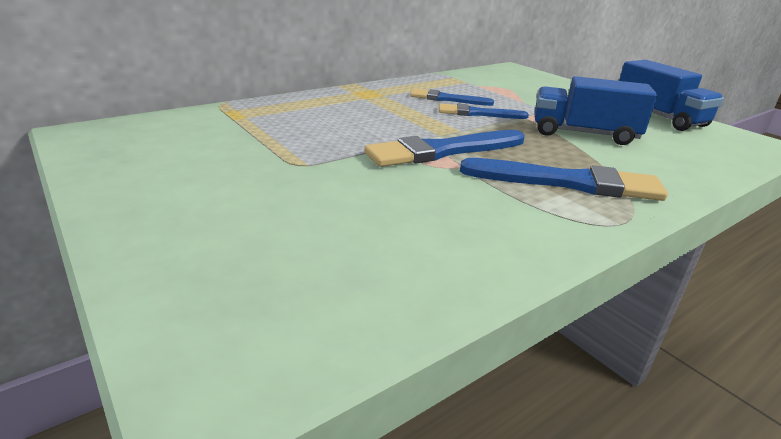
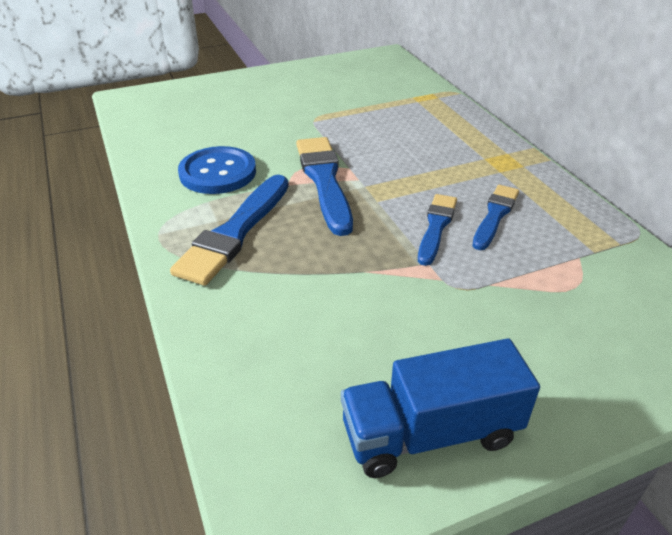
camera: 105 degrees right, 10 degrees up
blue truck [535,76,657,145] -> none
none -> blue button [178,146,256,194]

